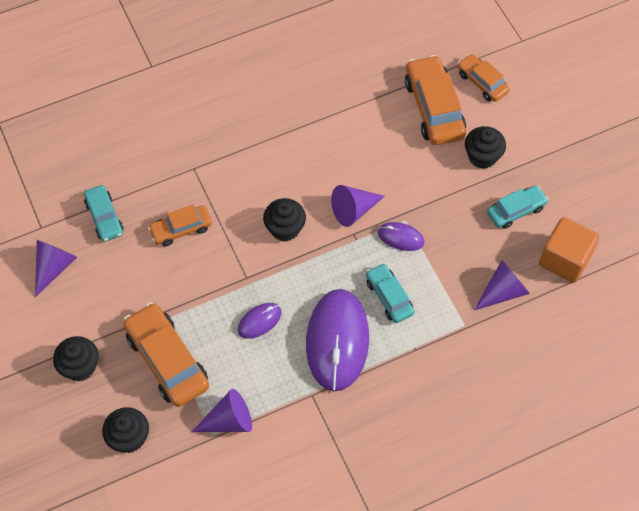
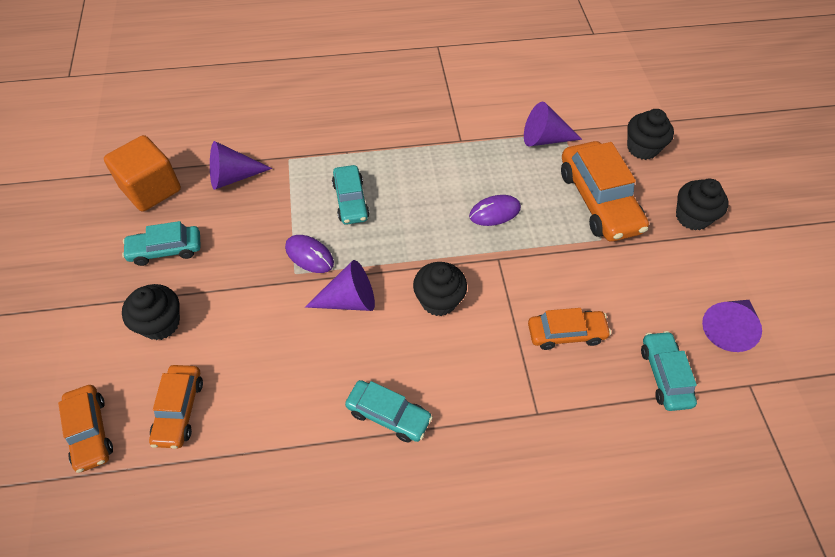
camera: 165 degrees left, 5 degrees down
purple mouse [306,289,369,391] -> none
orange car [405,55,466,145] -> orange car [149,365,203,449], size x0.59
none -> turquoise car [345,380,433,442]

